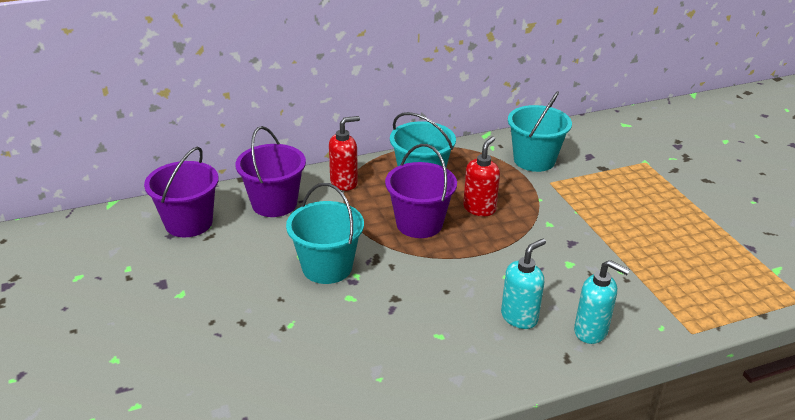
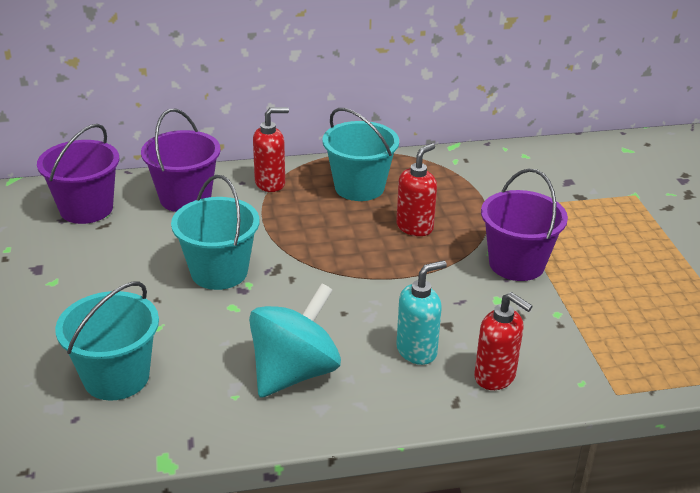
camera: 10 degrees right, 0 degrees up
purple bucket [385,144,457,238] -> purple bucket moved to [481,168,568,281]
turquoise bucket [508,91,572,172] -> turquoise bucket moved to [55,281,159,401]
turquoise soap dispenser [574,260,630,344] -> red soap dispenser [474,292,533,390]
none -> turquoise spinning top [249,283,341,397]

